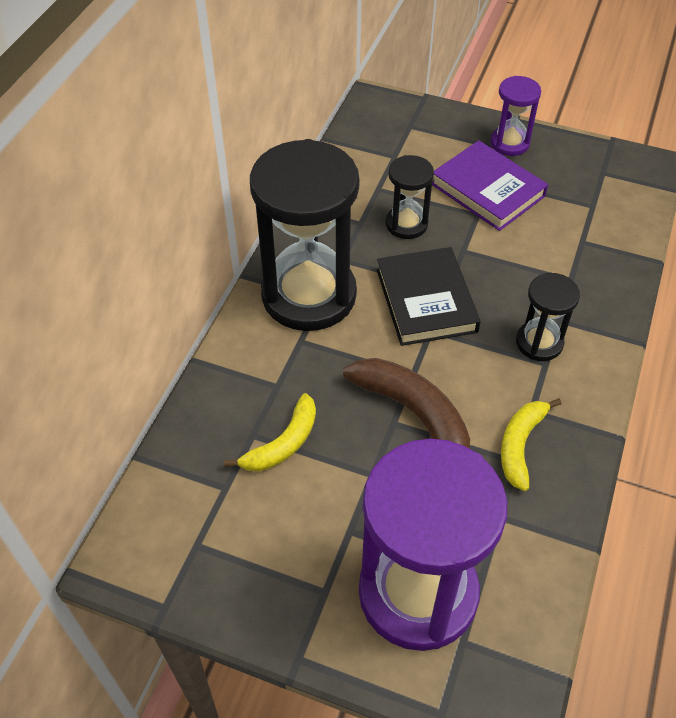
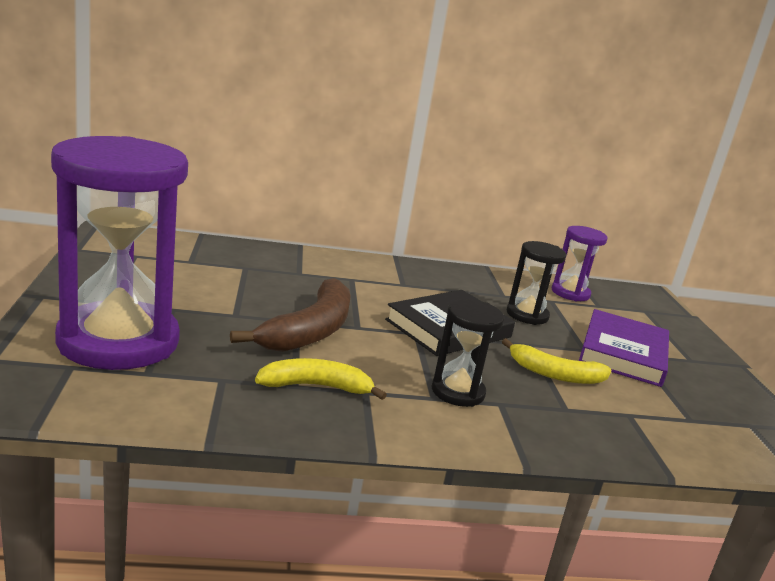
camera: 60 degrees right, 30 degrees down
yellow banana [224,393,316,471] -> yellow banana moved to [502,338,612,384]
black hourglass [250,139,359,331] -> none
purple hourglass [490,76,541,156] -> purple hourglass moved to [552,226,608,302]

